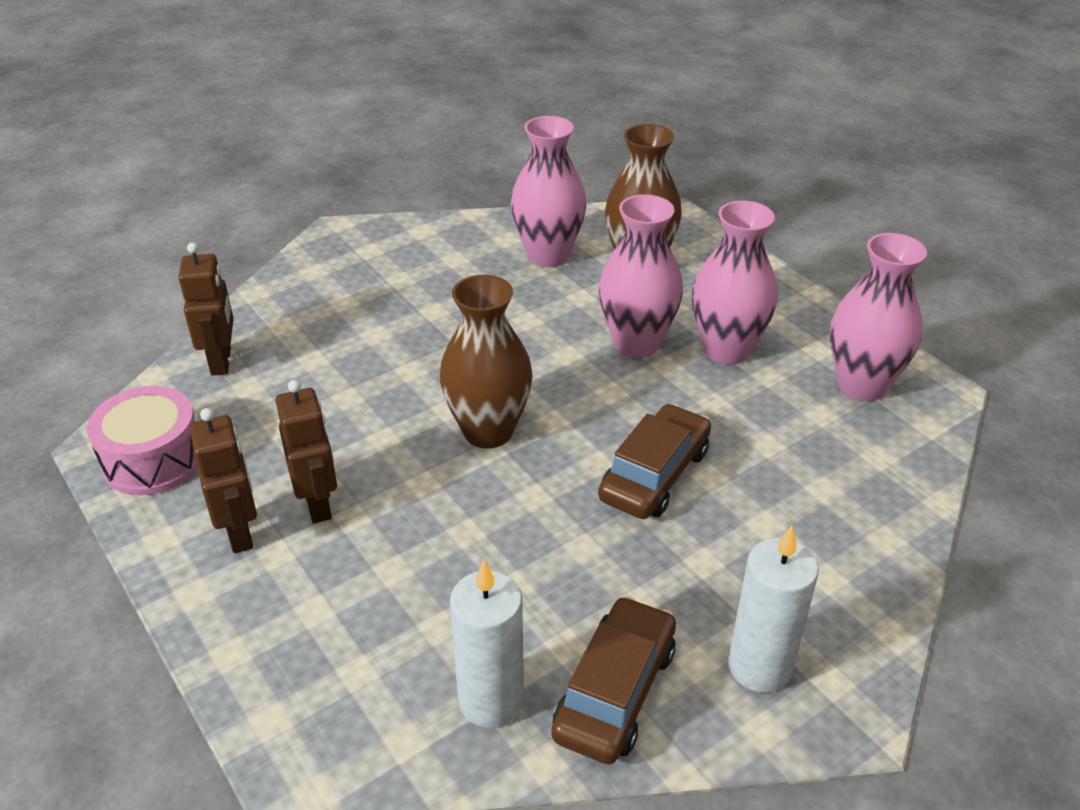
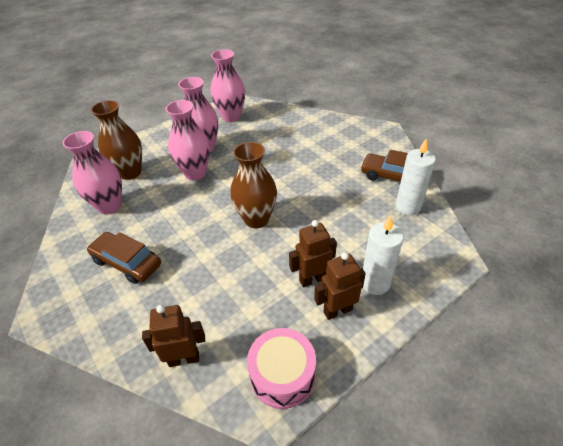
camera: 90 degrees left, 5 degrees up
brown car [598,404,711,519] -> brown car moved to [87,232,161,284]
white candle [728,526,819,693] -> white candle moved to [363,215,404,295]

